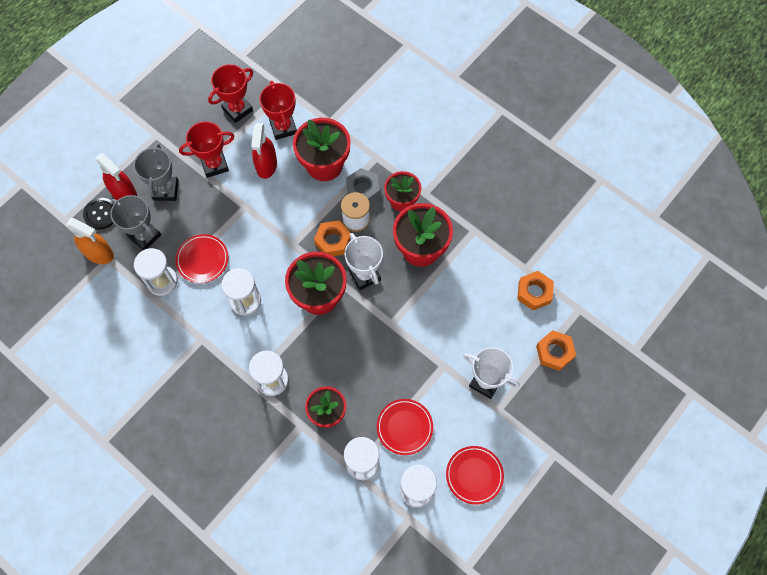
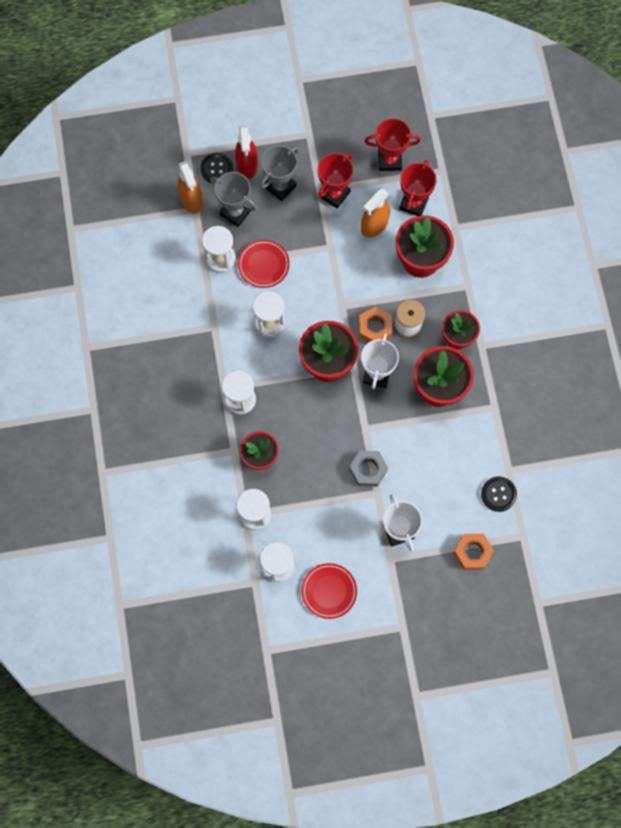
camera: 40 degrees right, 5 degrees up
grey trophy [110,195,161,250] -> grey trophy turned 45 degrees counterclockwise [210,172,257,227]
red trophy [179,121,235,178] -> red trophy turned 75 degrees counterclockwise [318,153,354,209]
red spray bottle [251,123,277,179] -> orange spray bottle [361,189,390,237]
grey nut [346,168,380,203] -> grey nut moved to [349,450,388,487]
red plate [377,399,433,455] -> none
orange nut [517,271,554,310] -> black button [481,476,517,512]

